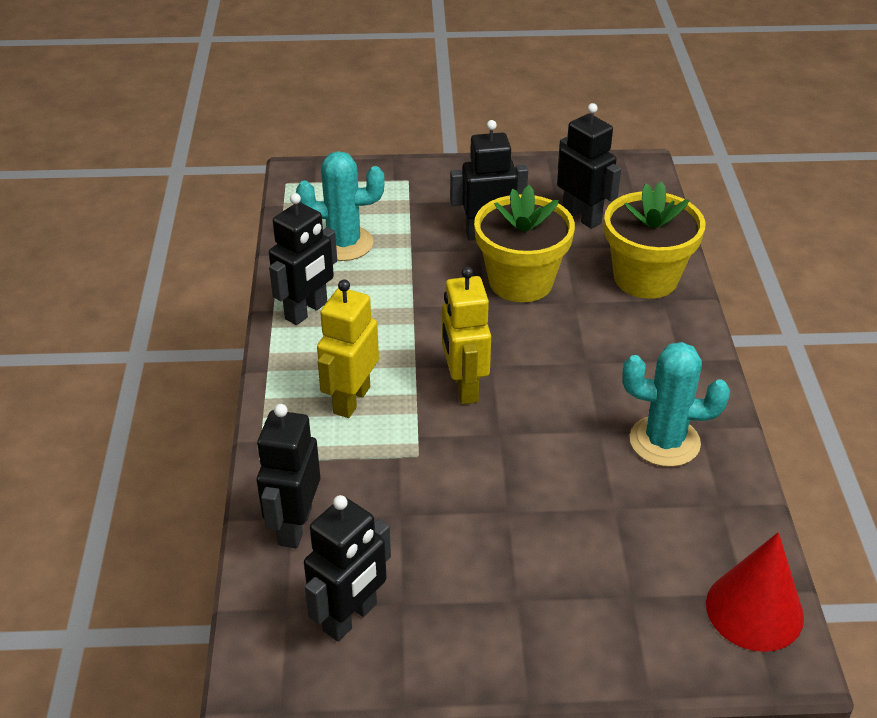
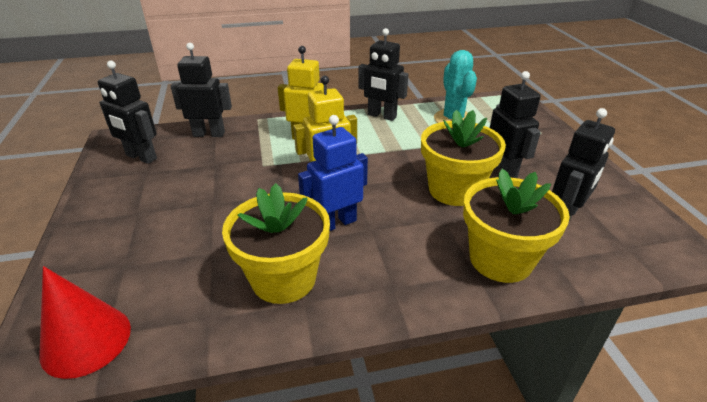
camera: 80 degrees right, 5 degrees down
turquoise cactus [622,342,730,467] -> yellow flower pot [222,183,330,304]
none -> blue robot [298,115,368,231]

